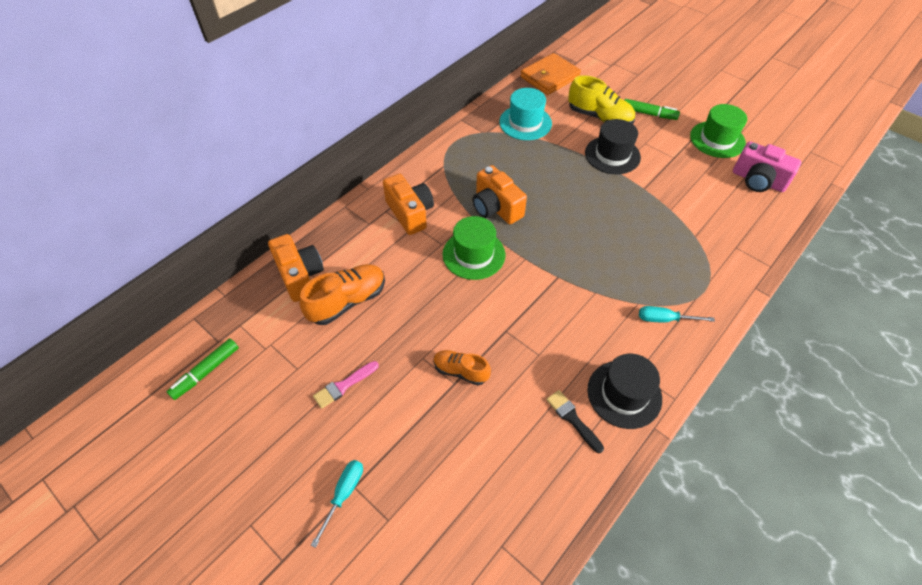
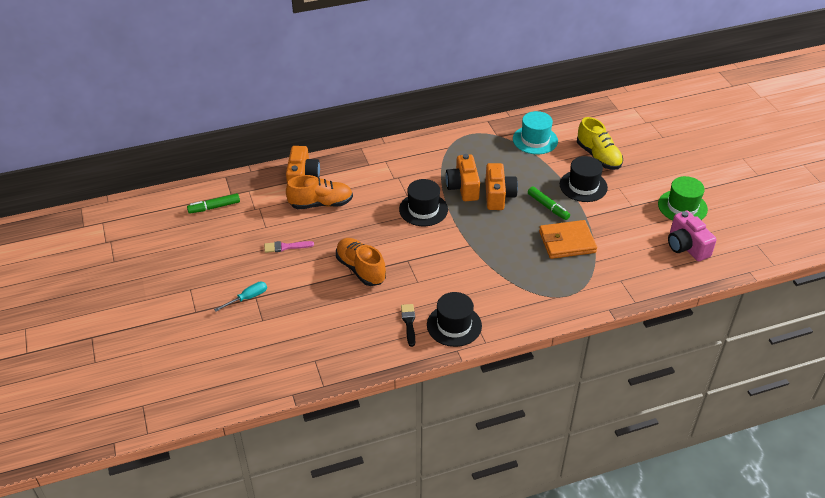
camera: 30 degrees right, 10 degrees down
orange camera [383,174,434,235] -> orange camera moved to [485,163,518,210]
orange shoe [433,350,491,385] -> orange shoe [336,238,386,286], size x1.61
green hat [442,216,505,280] -> black hat [399,179,448,226]
orange wallet [520,53,581,95] -> orange wallet moved to [539,220,597,259]
green marker [624,99,680,120] -> green marker moved to [528,186,570,220]
turquoise screwdriver [639,306,715,323] -> none

